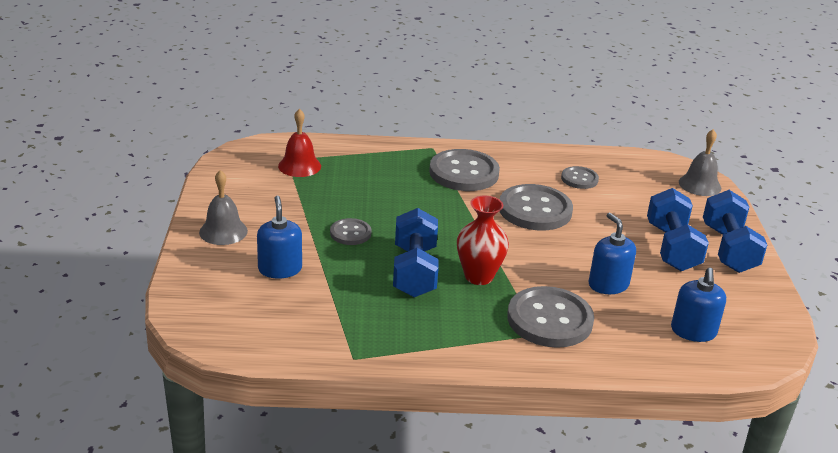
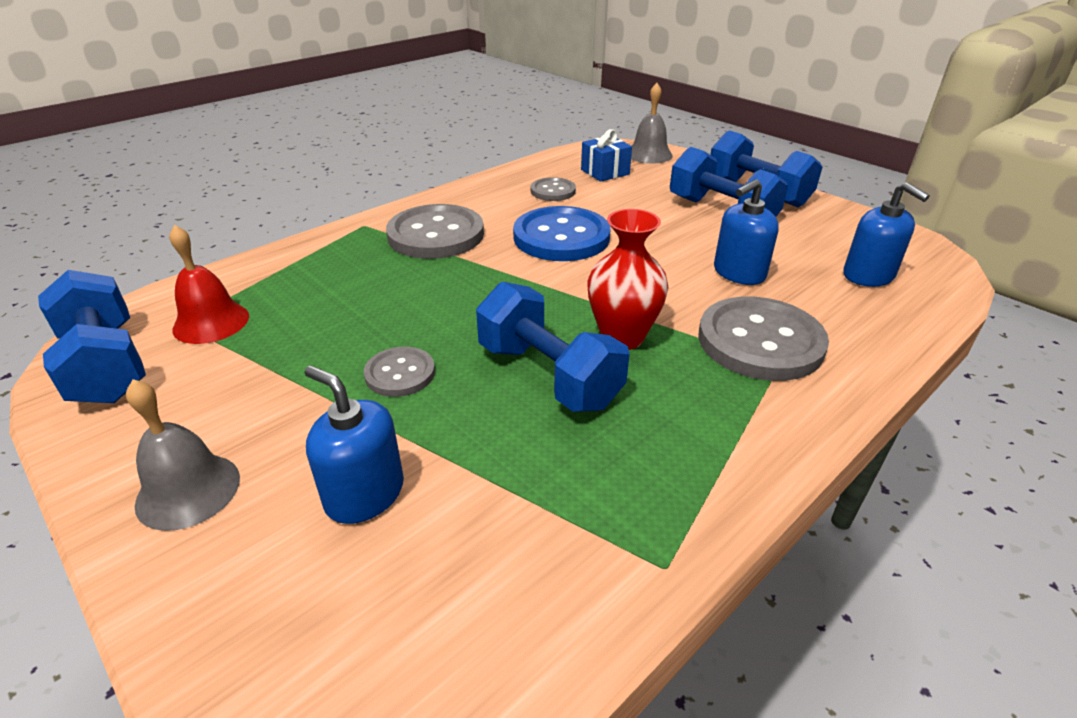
camera: 40 degrees left, 5 degrees up
grey button [500,184,573,230] -> blue button [513,206,610,261]
blue soap dispenser [588,213,636,294] -> blue soap dispenser turned 60 degrees counterclockwise [714,179,779,285]
none -> blue dumbbell [38,270,146,403]
none -> blue gift [581,129,632,182]

